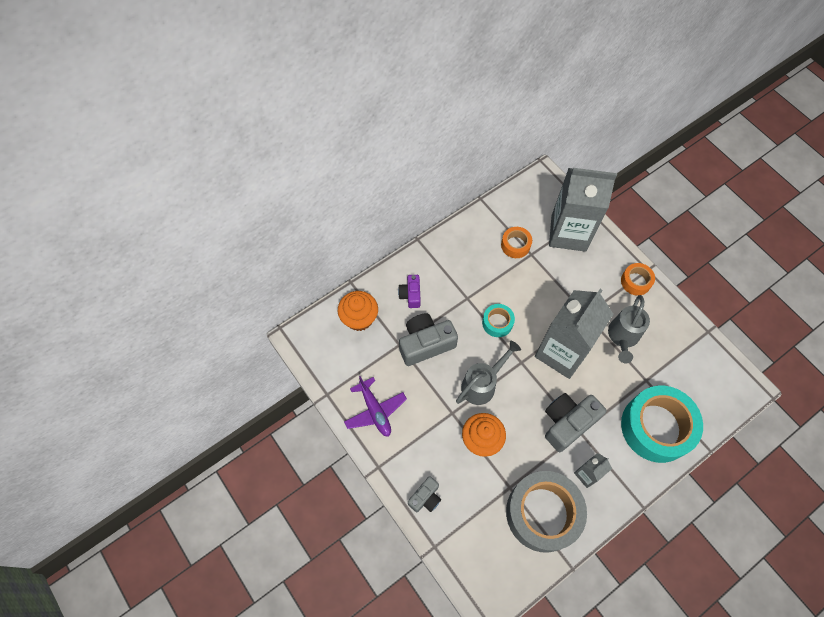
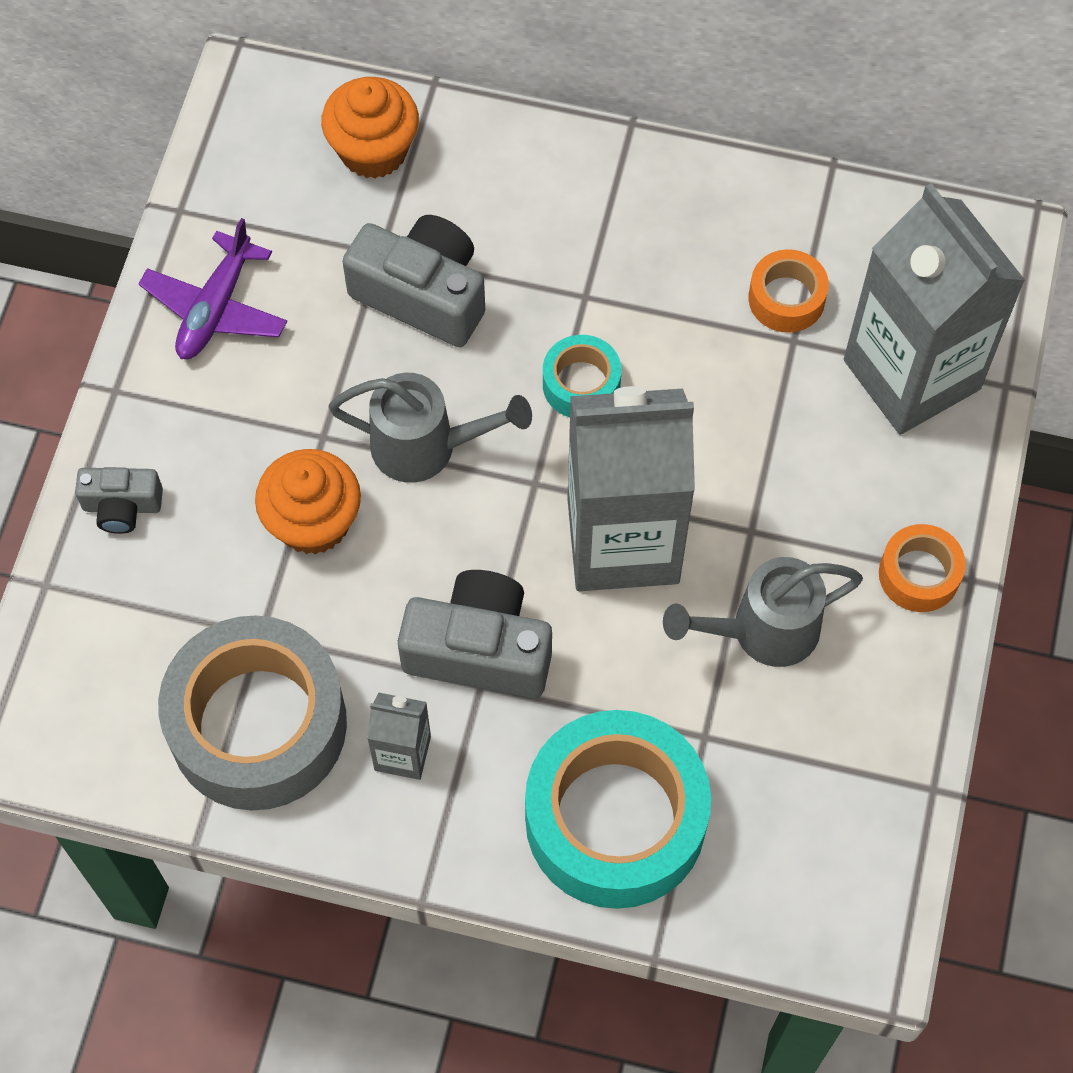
camera: 50 degrees right, 0 degrees up
purple camera [398,275,421,308] -> none

